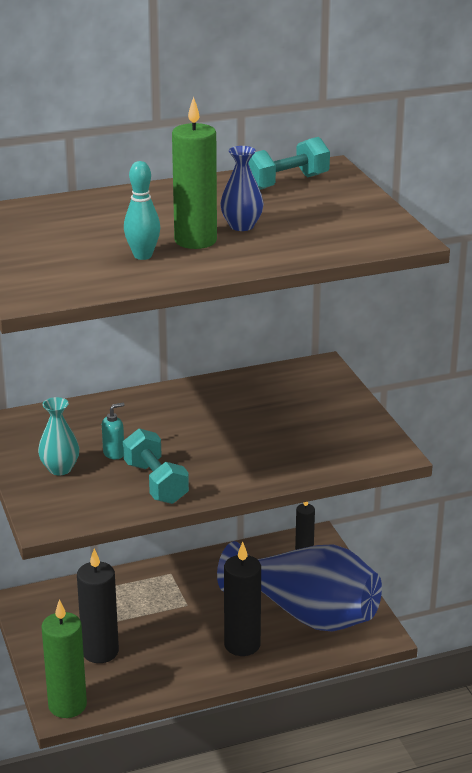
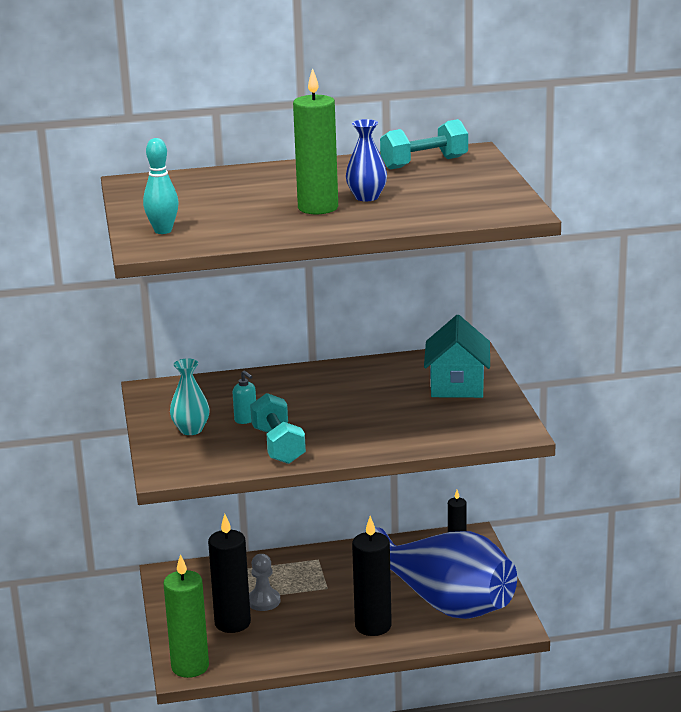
camera: 10 degrees right, 5 degrees down
turquoise soap dispenser [102,403,124,459] -> turquoise soap dispenser turned 75 degrees clockwise [233,370,256,424]
turquoise bowling pin [124,161,160,260] -> turquoise bowling pin moved to [143,138,179,234]
none -> grey pawn [249,554,280,611]
none -> turquoise house [424,315,490,398]

